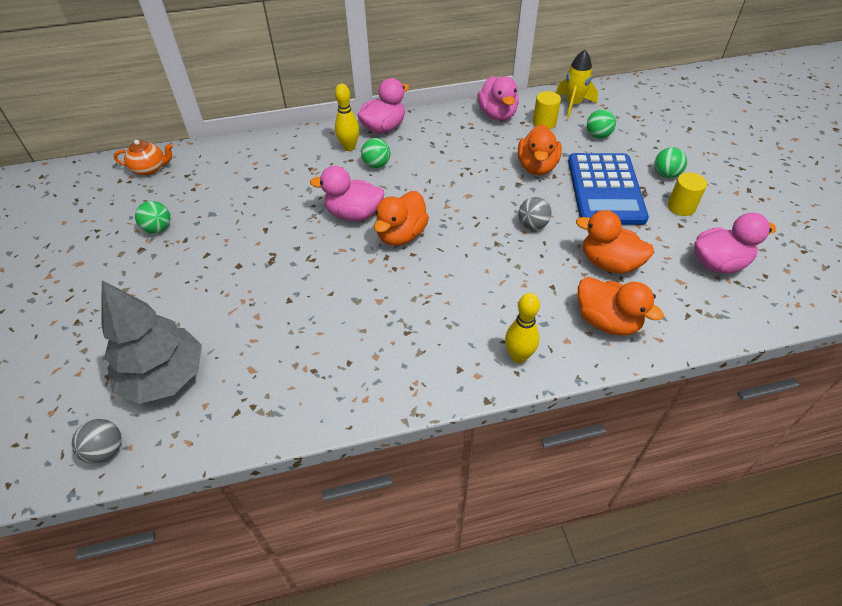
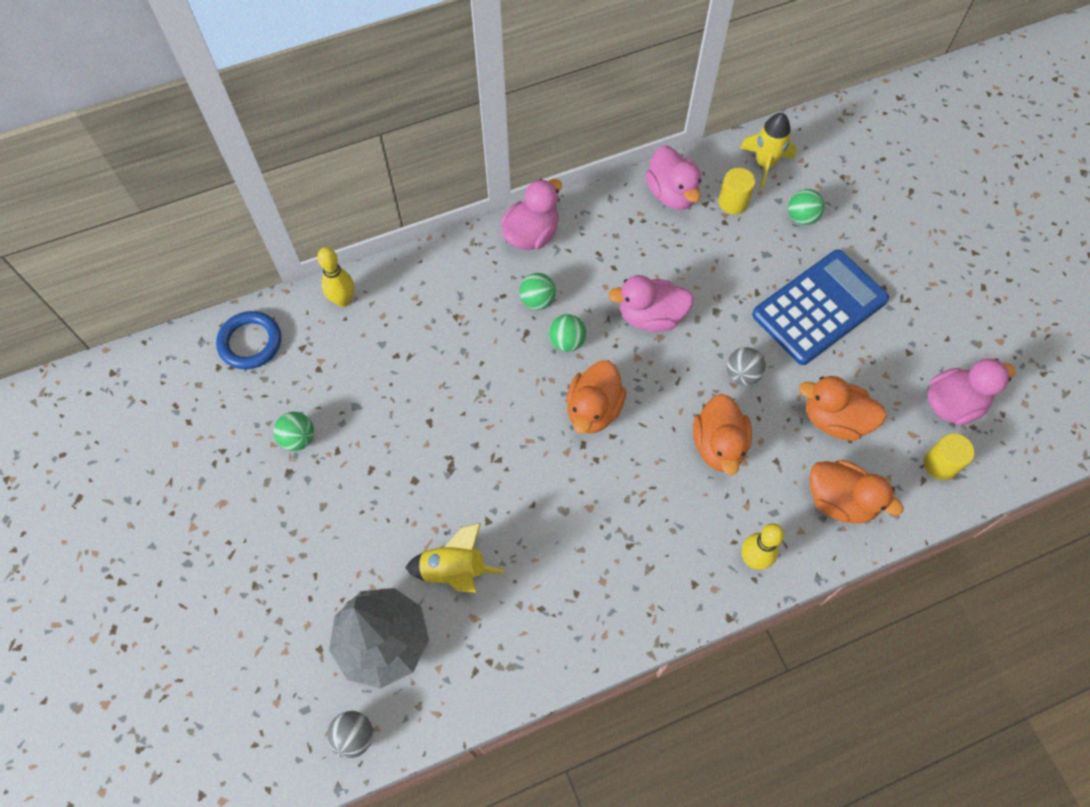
camera: 10 degrees left, 15 degrees up
orange teapot [114,140,173,176] -> blue ring [216,311,281,370]
pink duck [310,166,384,221] -> pink duck moved to [608,275,694,332]
yellow bowling pin [335,84,359,151] -> yellow bowling pin moved to [317,247,354,307]
orange duck [518,124,562,175] -> orange duck moved to [693,394,752,475]
blue calculator [568,153,649,225] -> blue calculator turned 120 degrees counterclockwise [752,250,889,365]
green ball [654,147,687,178] -> green ball moved to [549,314,586,352]
yellow cylinder [668,172,707,216] -> yellow cylinder moved to [924,434,974,480]
none -> yellow rocket [405,523,504,592]

